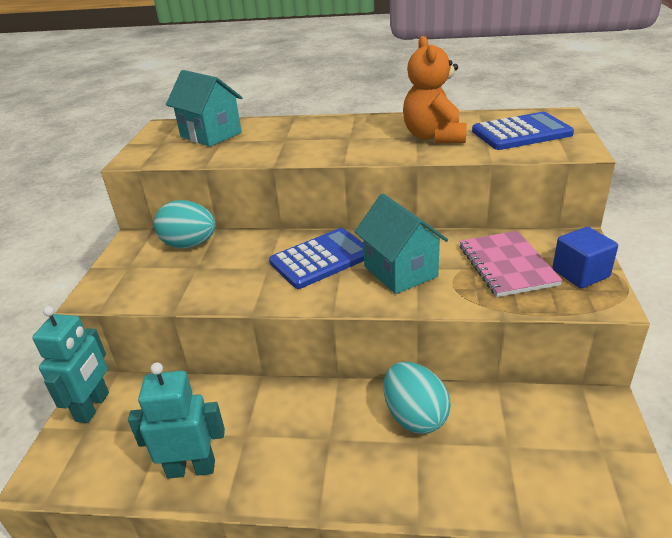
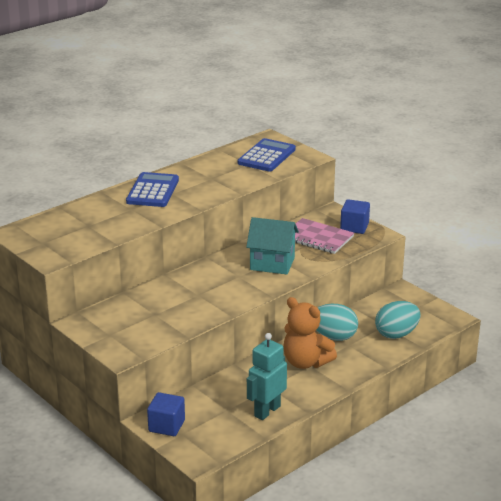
camera: 50 degrees left, 5 degrees down
turquoise robot [32,306,109,423] -> blue cube [147,392,185,436]
turquoise egg [154,200,216,248] -> turquoise egg moved to [375,301,420,339]
turquoise house [166,70,243,147] -> none
blue calculator [269,228,364,289] -> blue calculator moved to [126,172,179,207]
orange teddy bear [403,36,467,143] -> orange teddy bear moved to [283,297,337,369]

